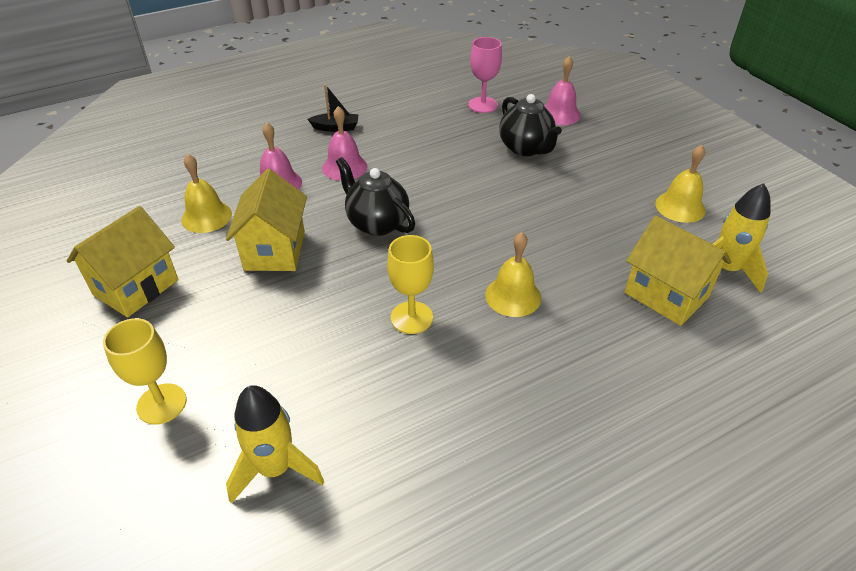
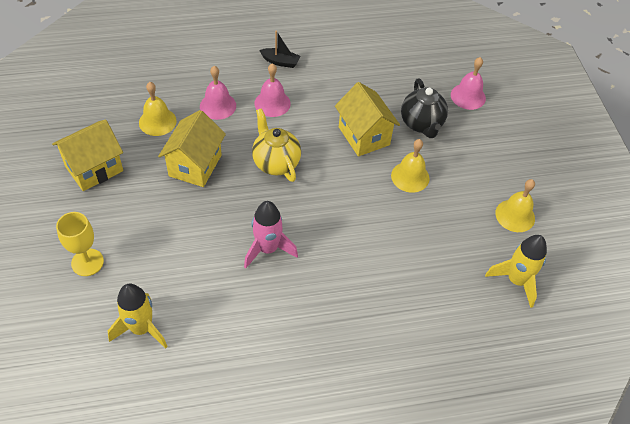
camera: 15 degrees right, 10 degrees up
black teapot [336,157,415,236] -> yellow teapot [252,108,301,182]
yellow goblet [387,235,434,334] -> pink rocket [244,201,298,268]
pink goblet [468,37,502,113] -> none
yellow bell [485,232,541,317] -> yellow bell moved to [391,139,430,193]
yellow house [625,216,731,326] -> yellow house moved to [335,82,400,156]

